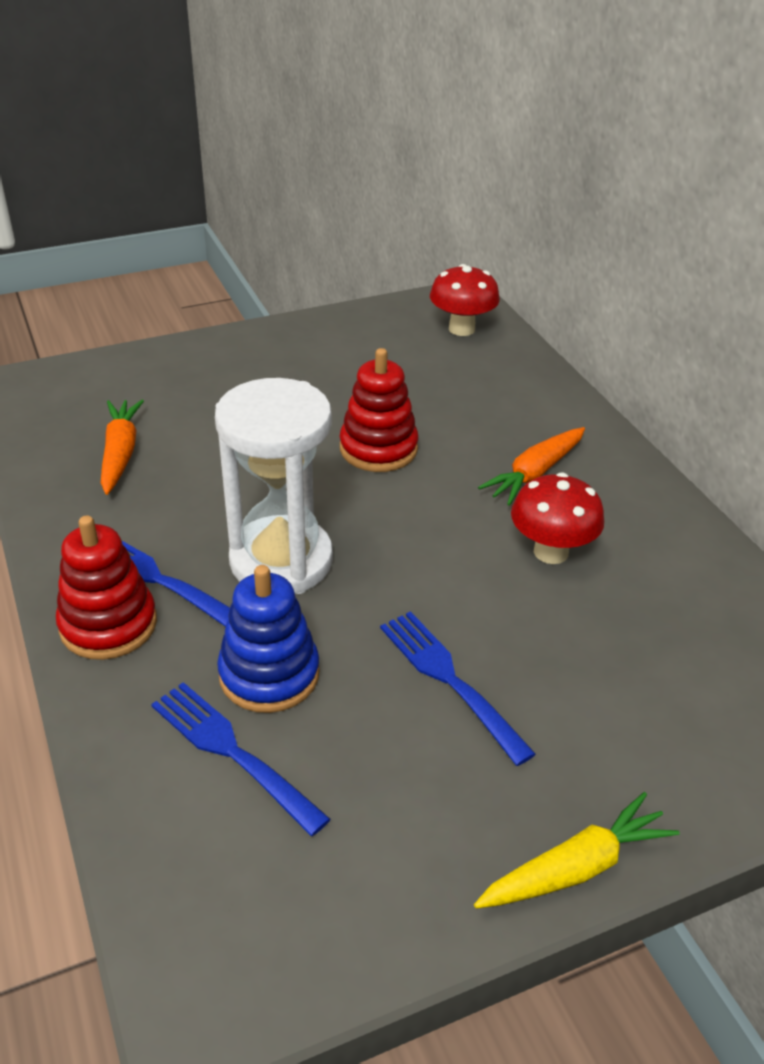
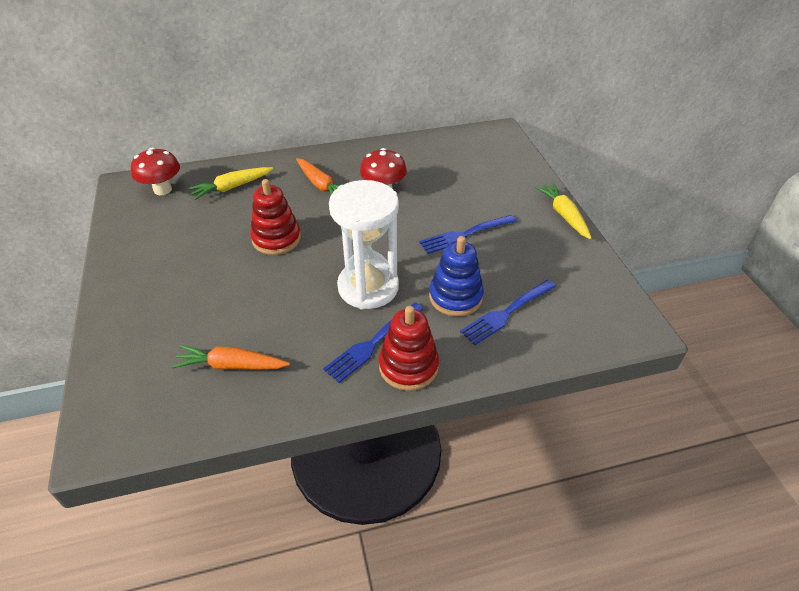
camera: 80 degrees left, 5 degrees up
none -> yellow carrot [188,167,273,200]

